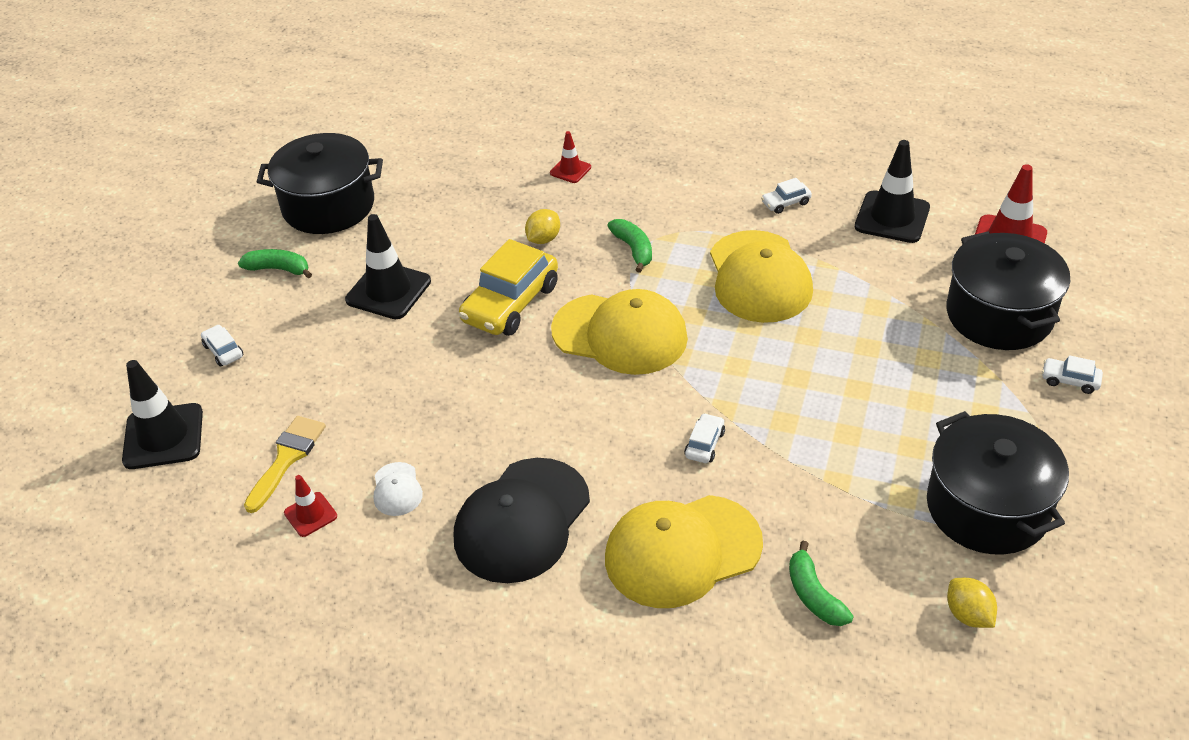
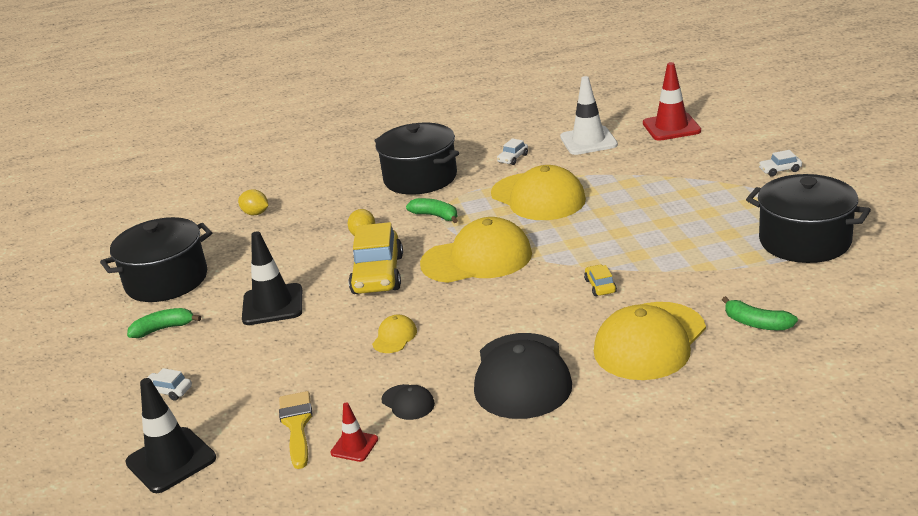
camera: 30 degrees left, 15 degrees down
white cap [374,462,423,516] -> black cap [381,384,435,420]
red traffic cone [550,131,591,183] -> none
white car [684,413,725,463] -> yellow car [584,265,617,296]
black traffic cone [855,140,930,243] -> white traffic cone [560,76,618,155]
black pot [946,232,1070,350] -> black pot moved to [374,123,459,195]
yellow lemon [947,578,997,628] -> yellow lemon moved to [238,189,268,215]
none -> yellow cap [372,315,417,353]

